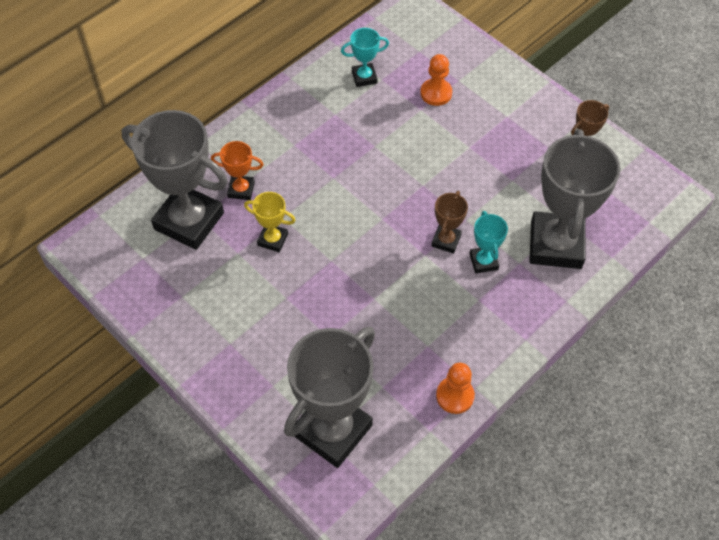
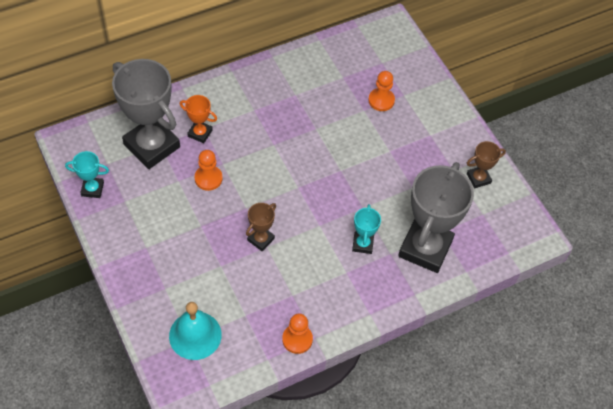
camera: 15 degrees right, 0 degrees up
yellow trophy [244,192,296,252] -> orange pawn [195,150,223,191]
grey trophy [284,327,375,468] -> turquoise bell [169,302,222,360]
turquoise trophy [341,28,389,87] -> turquoise trophy moved to [65,151,109,198]
brown trophy [431,191,468,254] -> brown trophy moved to [246,203,276,251]

